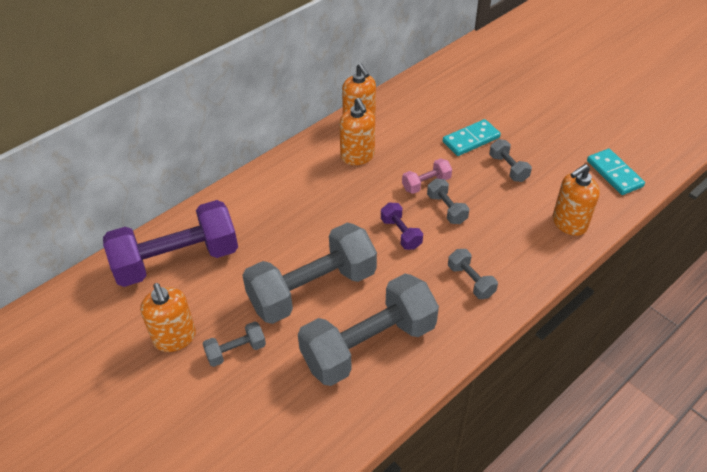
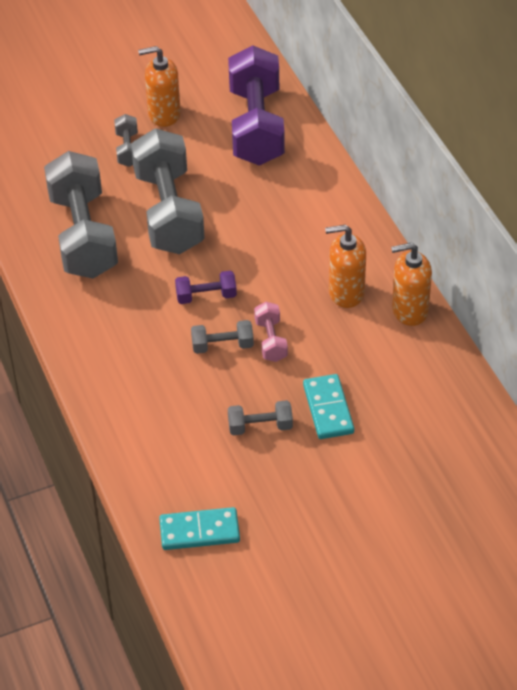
camera: 110 degrees right, 0 degrees up
grey dumbbell [448,249,498,299] -> none
orange soap dispenser [553,164,600,236] -> none

